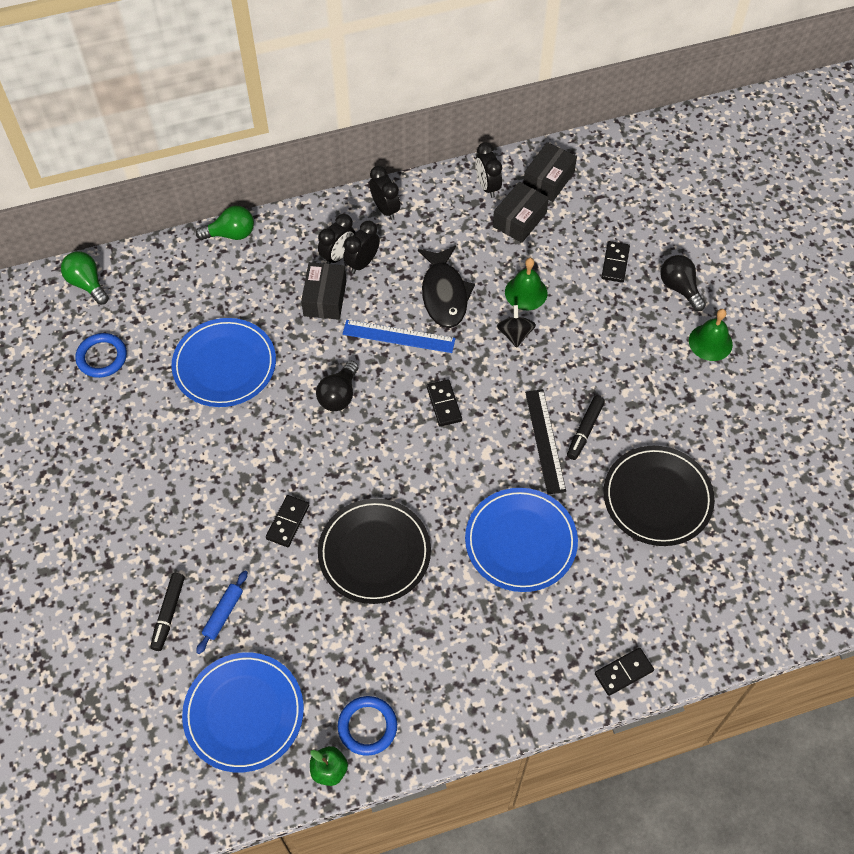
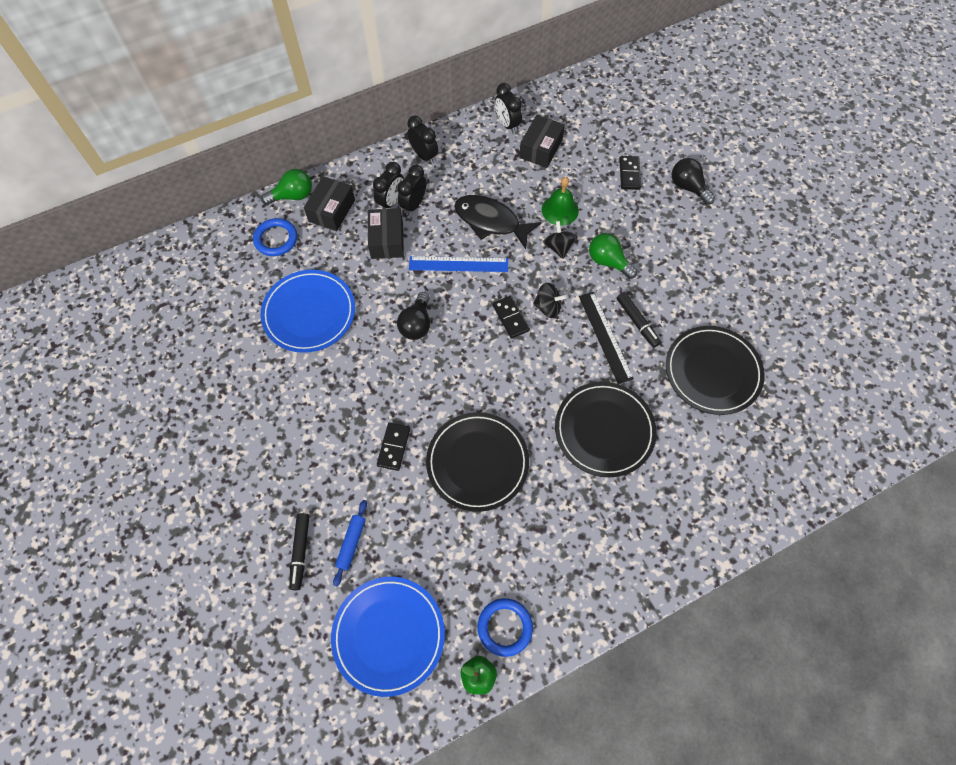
camera: 10 degrees left, 5 degrees up
green light bulb [61,251,109,305] -> green light bulb moved to [589,233,637,279]
blue ring [75,333,127,378] -> blue ring moved to [253,218,297,256]
black fish [418,246,475,328] -> black fish turned 135 degrees clockwise [454,195,541,249]
blue plate [465,488,578,592] -> black plate [555,382,657,477]
black box [523,142,577,202] -> black box moved to [304,176,355,231]
black marker [567,396,605,460] -> black marker turned 45 degrees counterclockwise [617,292,661,348]
black domino [595,648,654,696] -> none
green bell [689,309,733,361] -> none
none -> black spinning top [533,283,567,318]

